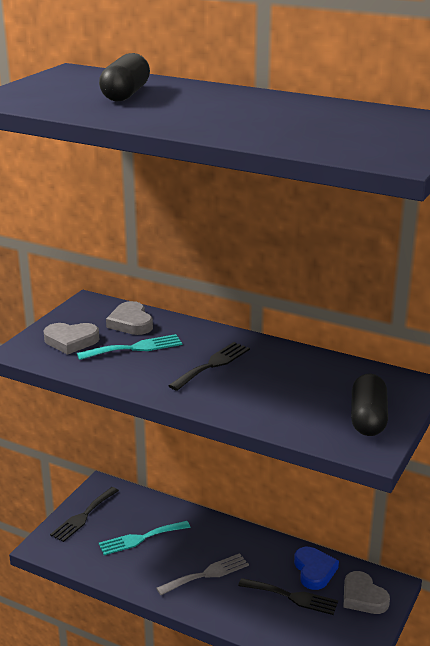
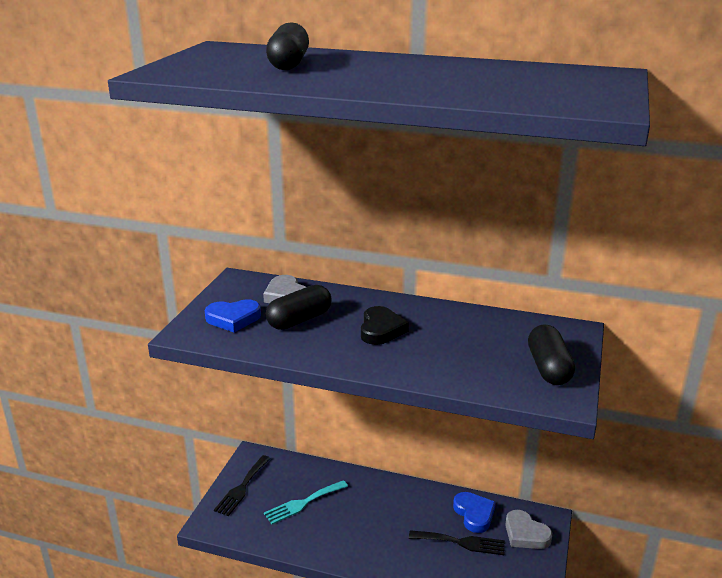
camera: 10 degrees left, 0 degrees up
grey heart [43,323,99,355] -> blue heart [205,299,261,333]
turquoise fork [77,334,182,360] -> black capsule [266,285,332,330]
grey fork [156,553,249,595] -> none
black fork [168,342,250,391] -> black heart [361,306,409,345]

